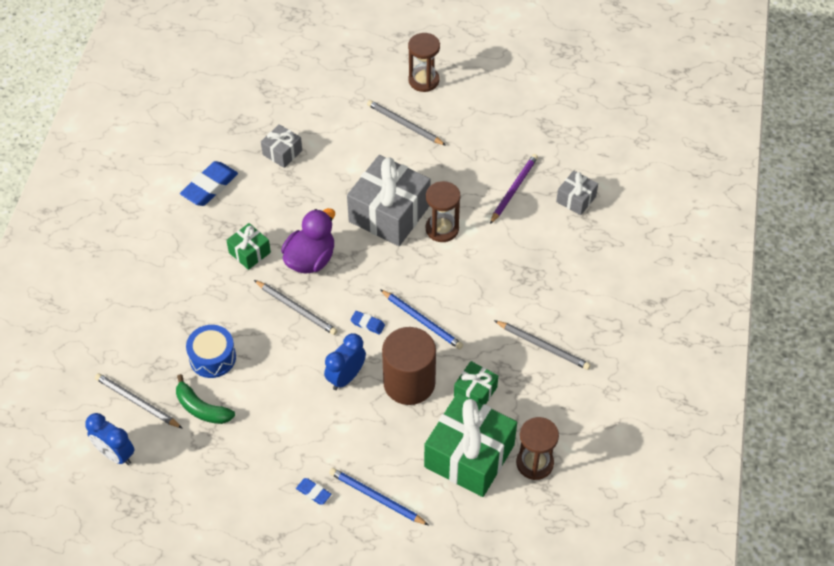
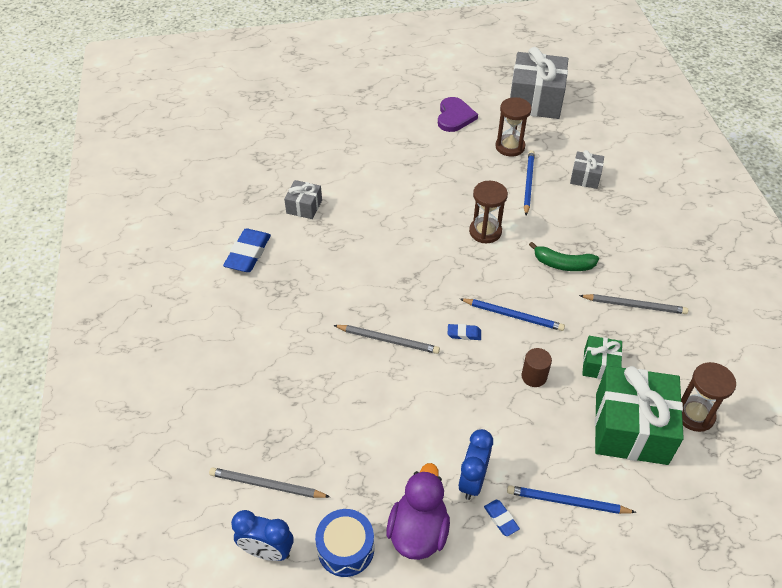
camera: 20 degrees left, 5 degrees down
green banana [176,374,235,424] -> green banana moved to [529,242,599,271]
blue drum [186,325,236,378] -> blue drum moved to [315,509,374,577]
green gift [226,223,271,270] -> none
purple duck [281,208,335,274] -> purple duck moved to [387,463,450,560]
blue eraser [296,478,331,505] -> blue eraser turned 45 degrees clockwise [484,500,520,536]
blue clock [324,333,366,390] -> blue clock moved to [458,429,493,500]
grey gift [347,155,430,246] -> grey gift moved to [510,47,568,119]
grey pencil [367,100,446,145] -> none
brown cylinder [382,327,436,405] -> brown cylinder [522,348,552,387], size x0.47
brown hourglass [408,33,440,92] -> brown hourglass moved to [495,97,532,157]
purple pencil [490,154,538,224] -> blue pencil [524,150,535,215]
none -> purple heart [438,97,478,132]

